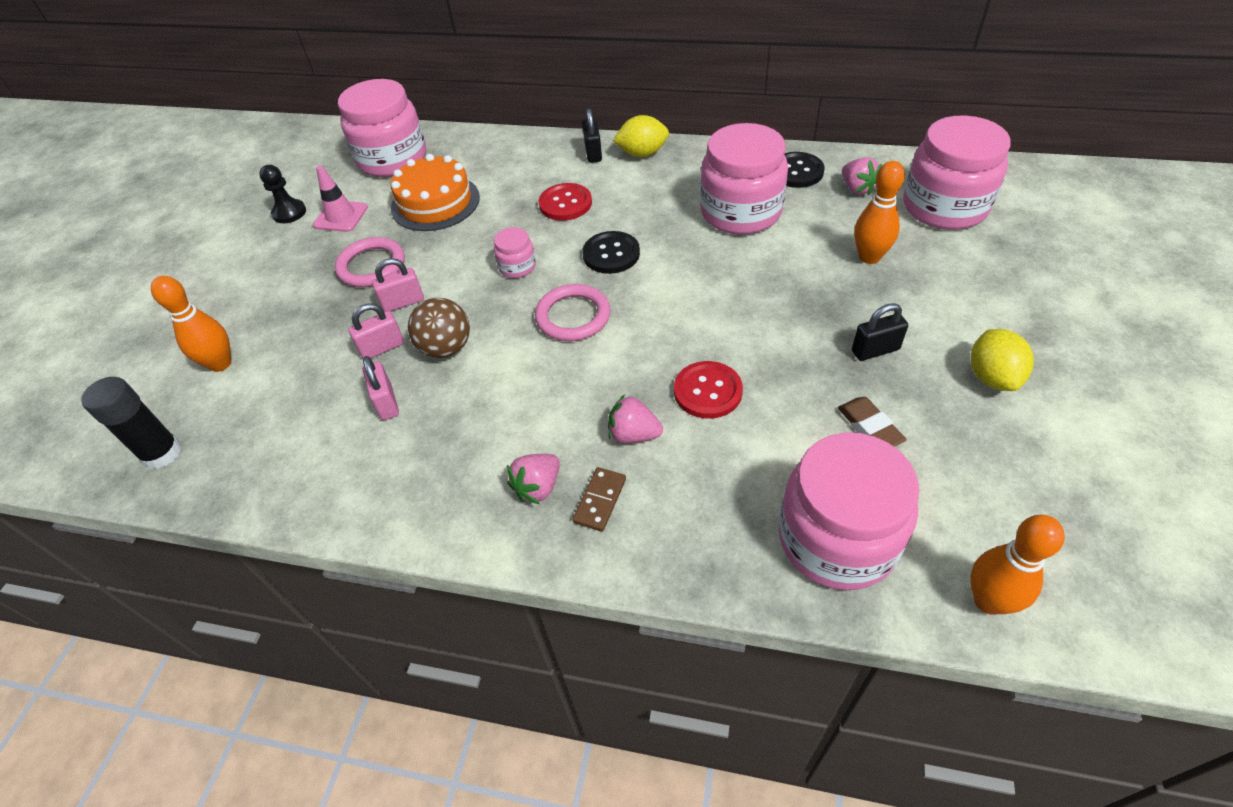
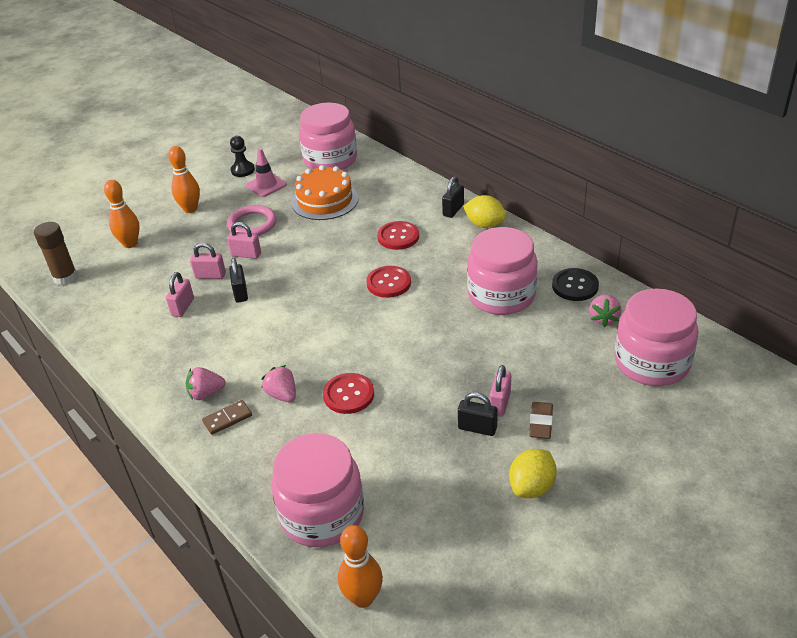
camera: 35 degrees right, 10 degrees down
black glue stick [81,377,182,469] -> brown glue stick [34,222,78,285]
brown ball [408,298,470,358] -> black padlock [229,258,248,303]
pink jar [494,227,536,278] -> none
pink ring [535,284,611,341] -> none
black button [582,231,640,274] -> red button [366,266,411,298]
brown eraser [838,397,907,447] -> brown eraser moved to [529,402,553,439]
orange bowling pin [854,161,905,264] -> orange bowling pin moved to [168,146,200,213]
none -> pink padlock [489,365,511,417]

